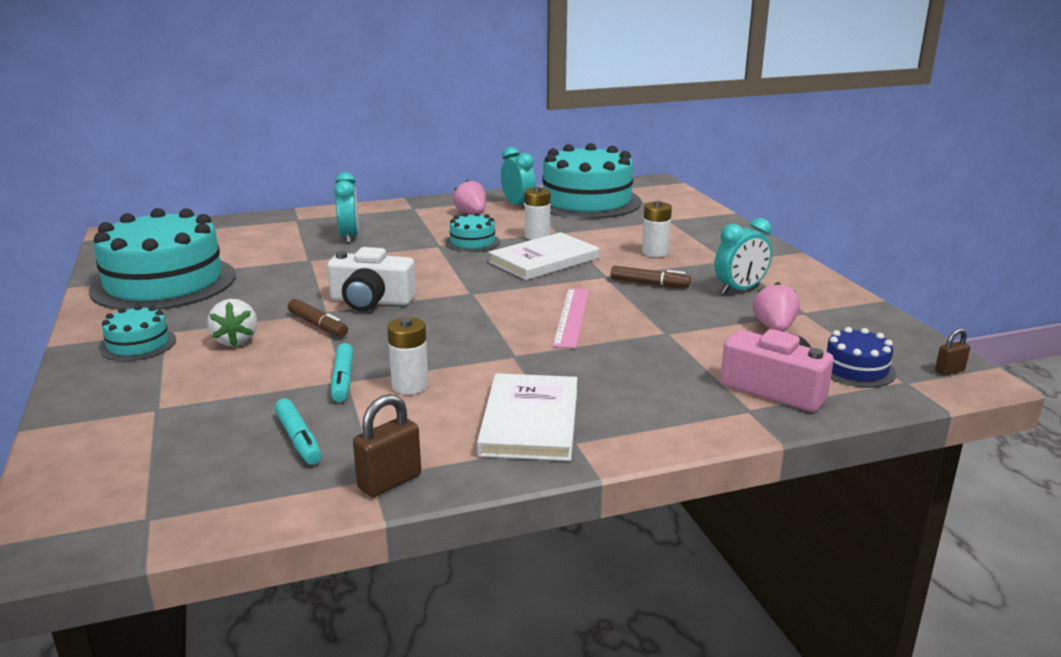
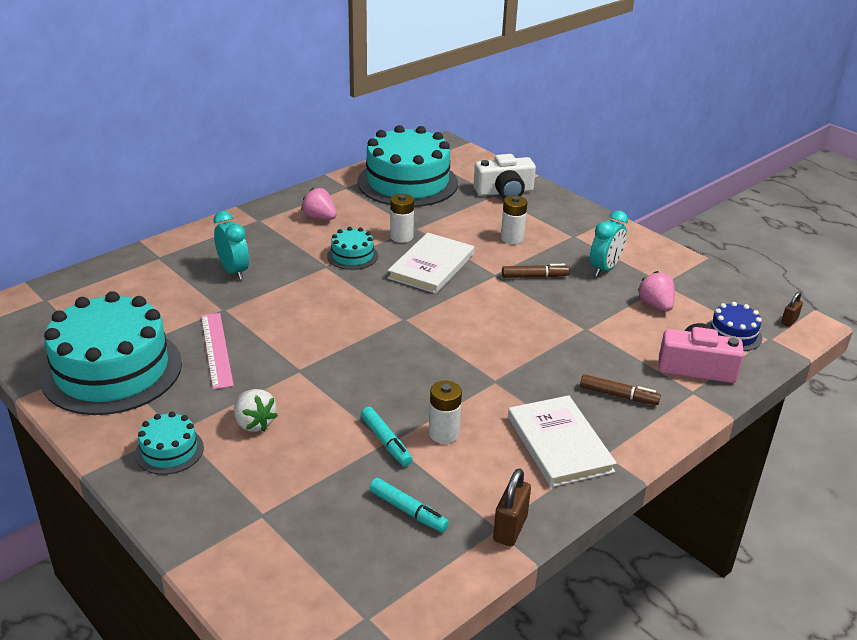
camera: 25 degrees left, 10 degrees up
brown marker [288,299,348,337] -> brown marker moved to [580,374,661,405]
white camera [327,247,416,311] -> white camera moved to [473,154,536,199]
turquoise clock [501,147,536,209] -> none
pink ruler [552,288,589,349] -> pink ruler moved to [201,313,234,389]

